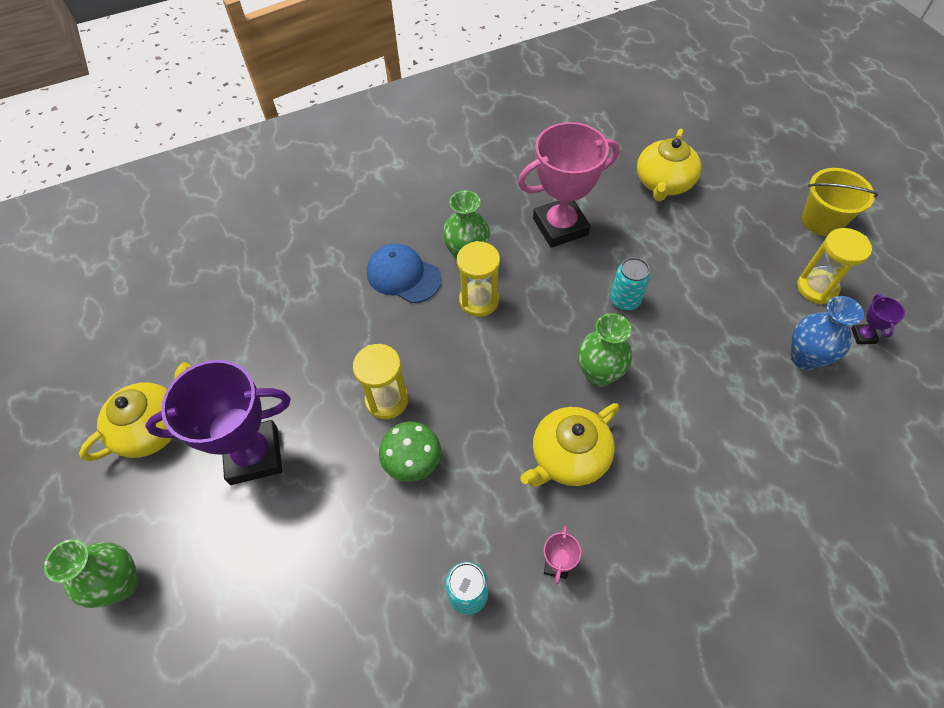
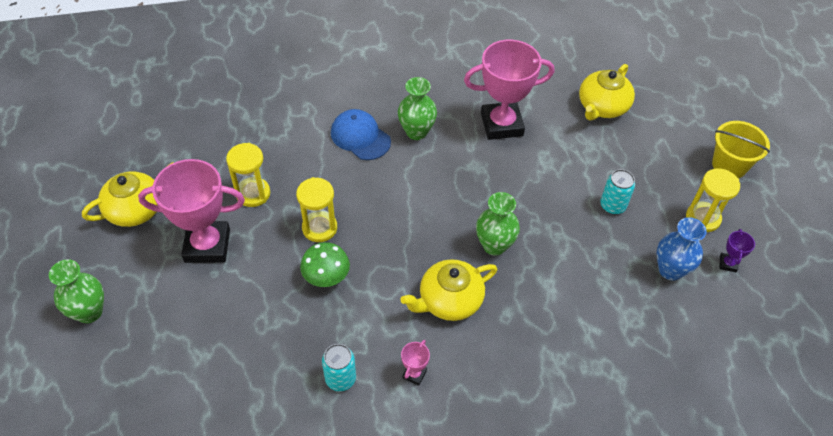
camera: 10 degrees right, 5 degrees down
purple trophy [145,360,291,485] -> pink trophy [138,159,245,263]
yellow hourglass [457,241,500,317] -> yellow hourglass moved to [226,143,270,207]
turquoise can [610,257,651,311] -> turquoise can moved to [600,169,635,215]

